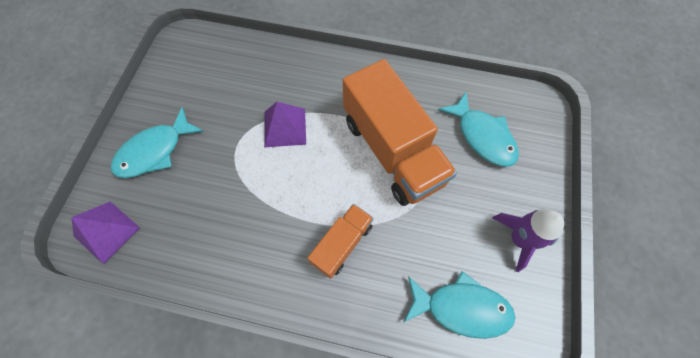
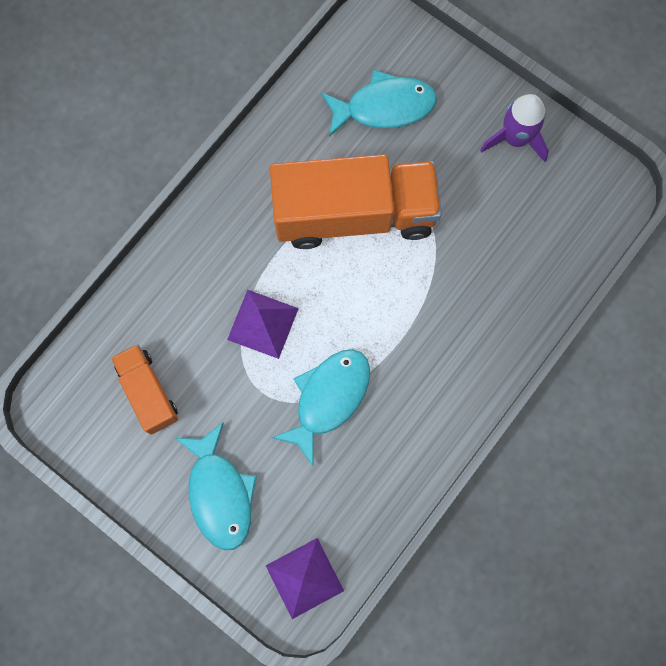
camera: 65 degrees left, 10 degrees up
orange truck [308,204,373,279] -> orange truck moved to [111,344,178,434]
turquoise fish [404,271,516,339] -> turquoise fish moved to [272,349,370,466]

